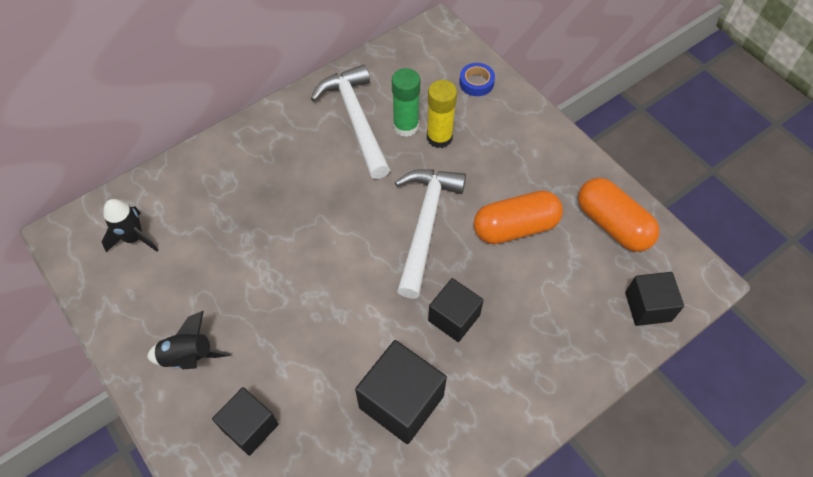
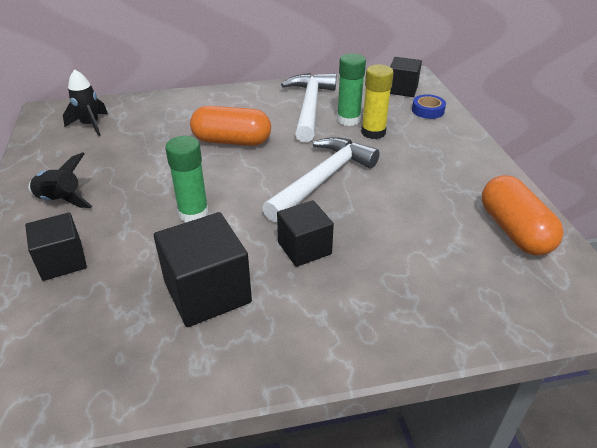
camera: 25 degrees right, 20 degrees down
orange capsule [474,190,563,244] -> orange capsule moved to [190,106,271,146]
black cube [625,272,684,326] -> black cube moved to [390,57,422,97]
none -> green glue stick [165,136,209,222]

